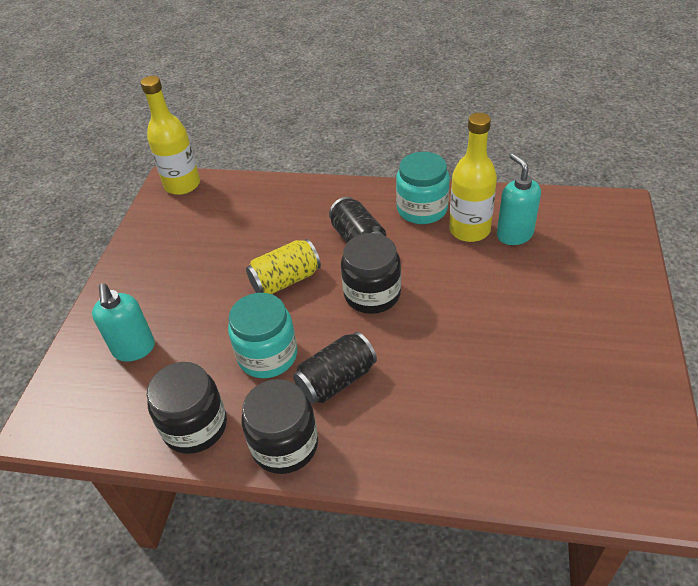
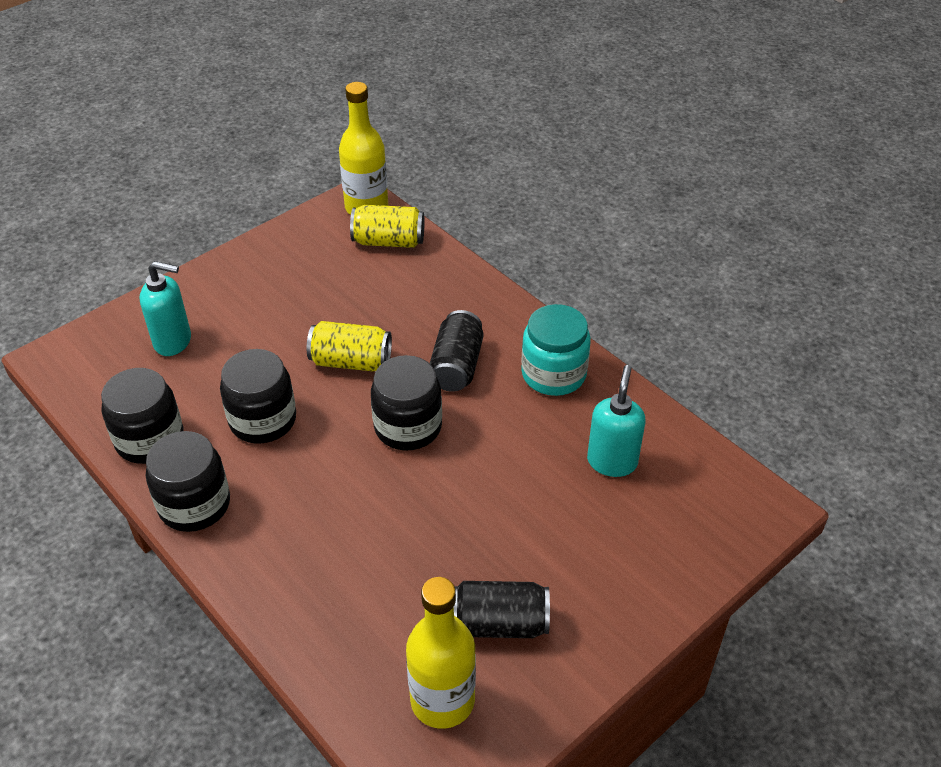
camera: 35 degrees right, 0 degrees up
turquoise soap dispenser [92,284,155,362] -> turquoise soap dispenser turned 105 degrees counterclockwise [140,261,191,356]
turquoise jar [228,293,297,378] -> black jar [220,349,296,444]
black can [293,332,377,404] -> black can moved to [454,581,550,638]
yellow bottle [449,113,497,242] -> yellow bottle moved to [406,577,476,729]
none -> yellow can [350,205,425,248]

